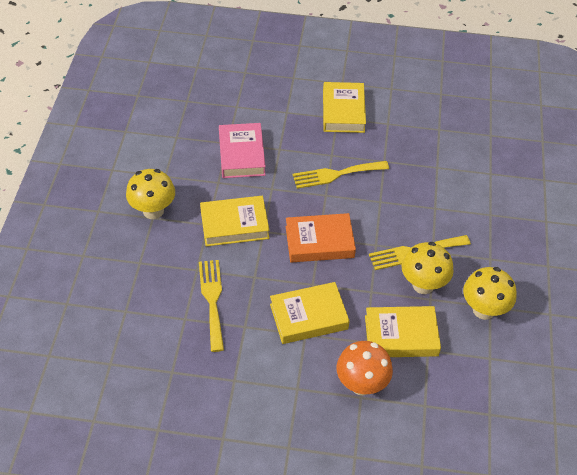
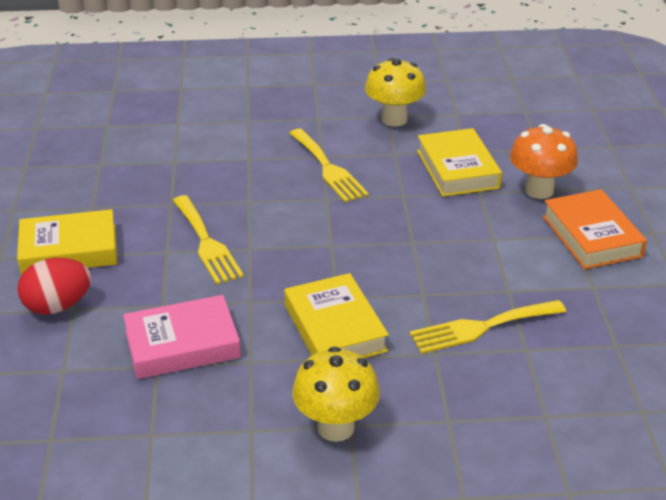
camera: 100 degrees left, 15 degrees down
yellow book [270,282,349,344] -> none
orange book [286,213,356,263] -> orange book moved to [543,189,647,269]
yellow mushroom [402,242,454,294] -> none
none -> red egg [17,258,91,315]

